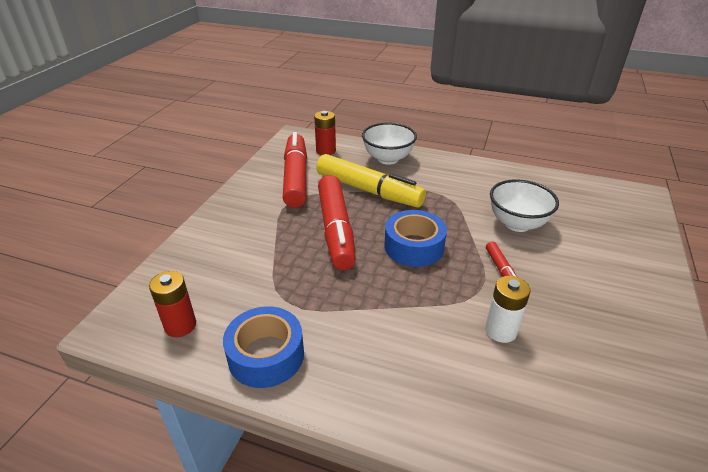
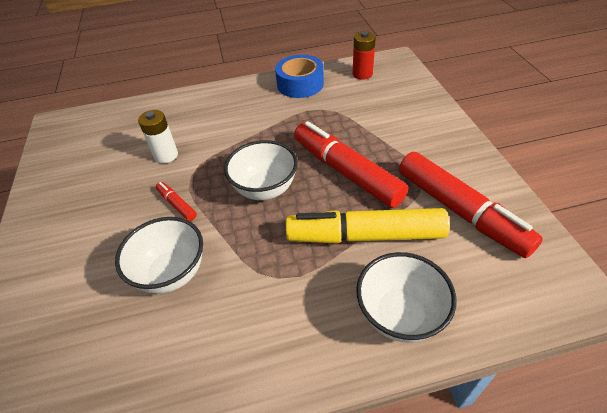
camera: 150 degrees right, 10 degrees up
red battery [314,111,336,155] -> none
blue tape [384,210,447,267] -> white bowl [224,140,298,200]

